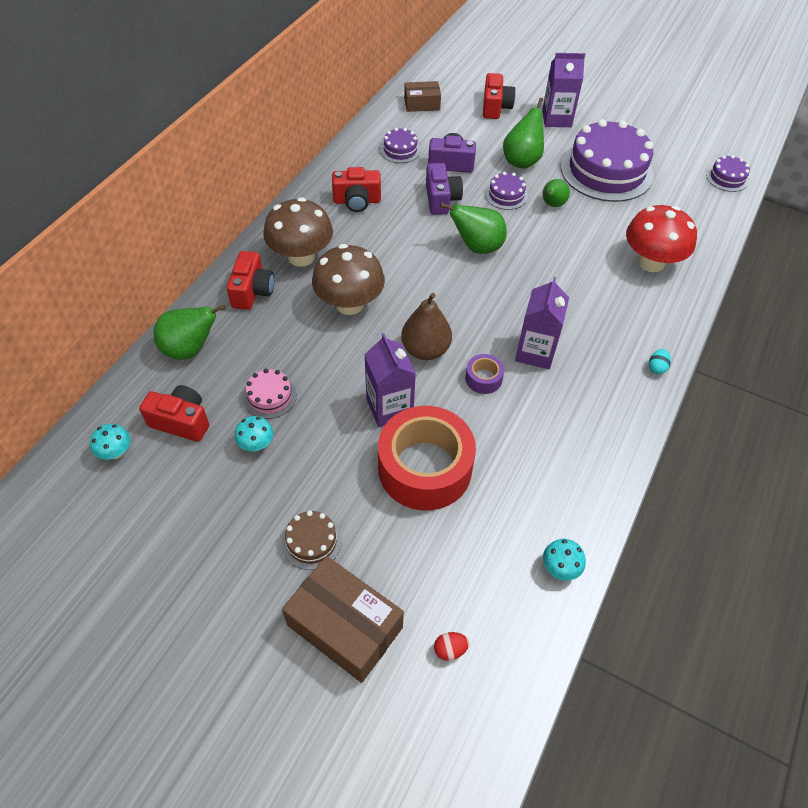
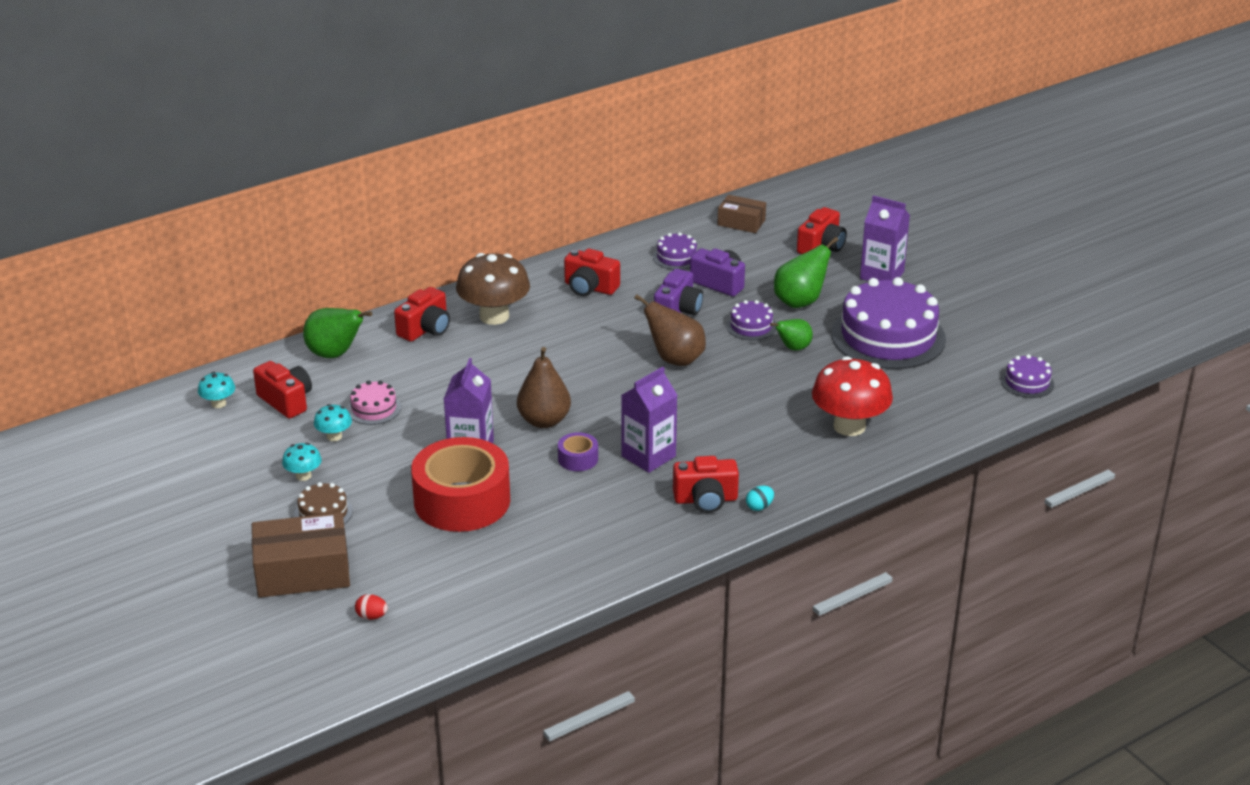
camera: 30 degrees right, 20 degrees down
brown box [282,556,404,683] -> brown box turned 75 degrees counterclockwise [252,512,350,598]
brown mushroom [312,244,385,315] -> none
green pear [440,203,507,254] -> brown pear [634,294,706,366]
turquoise mushroom [543,539,586,580] -> turquoise mushroom moved to [282,443,322,481]
none -> red camera [673,456,739,513]

